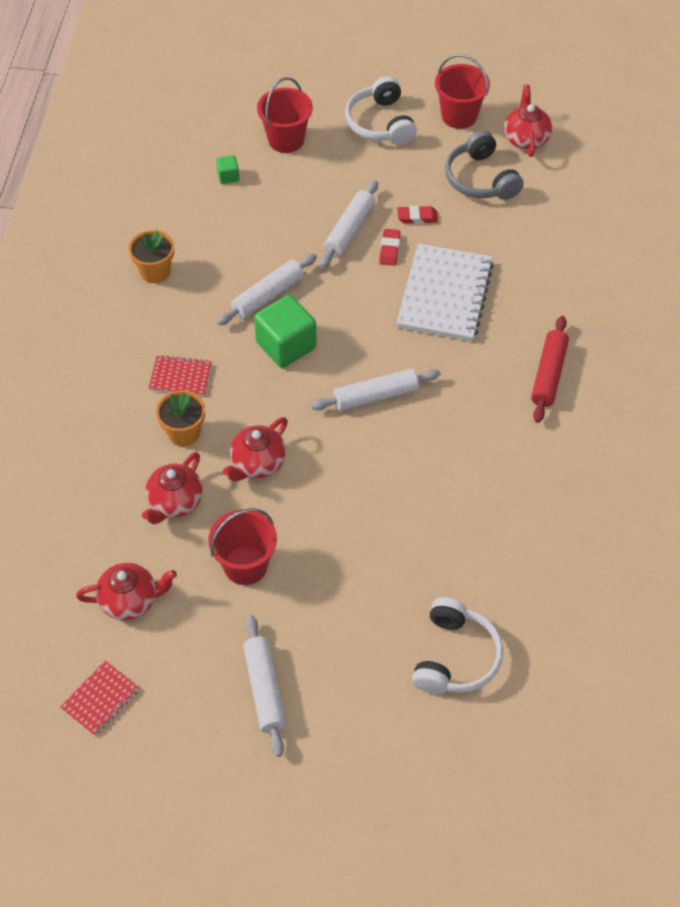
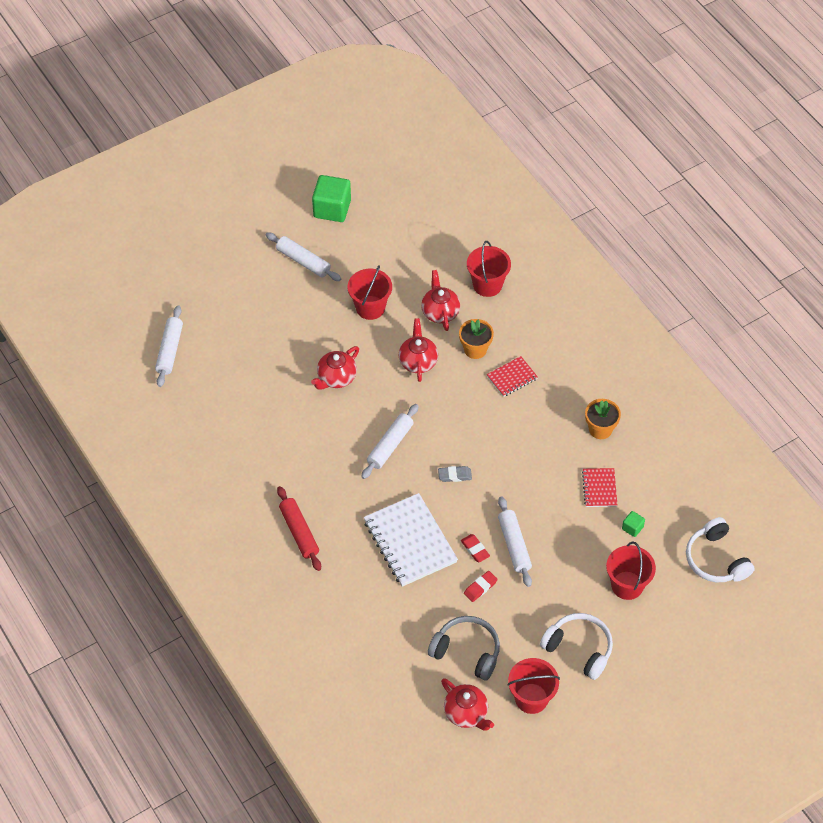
camera: 140 degrees right, 0 degrees up
red notebook [60,661,139,736] -> red notebook moved to [582,468,617,507]
red teapot [76,563,177,620] -> red teapot moved to [311,346,359,390]
white rolling pin [217,254,317,326] -> white rolling pin moved to [155,305,183,387]
green cube [254,295,317,368] -> green cube moved to [312,175,351,222]
white headphones [412,597,503,694] -> white headphones moved to [686,517,754,582]
none -> grey eraser [438,466,472,482]
none -> red bucket [467,241,511,297]

